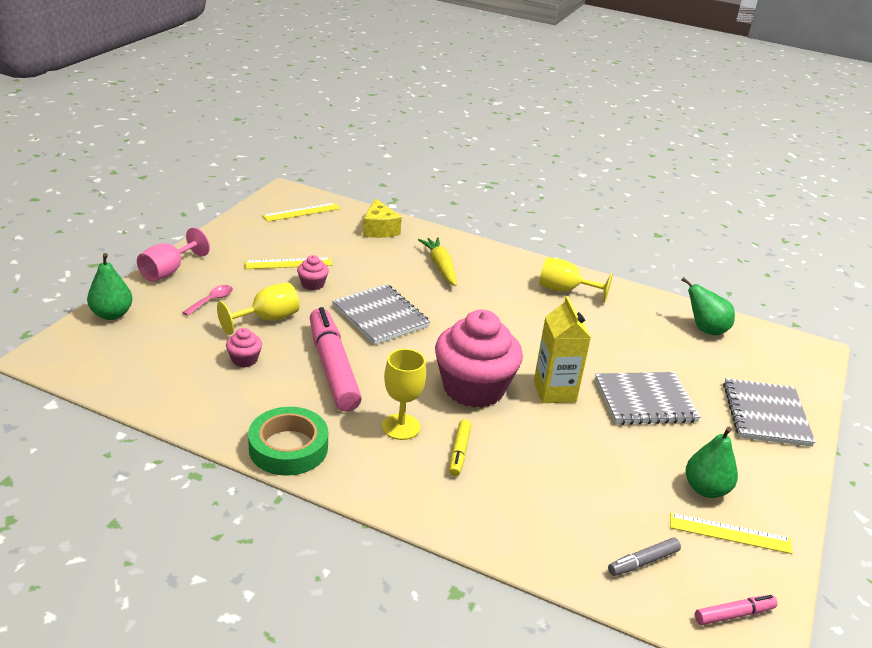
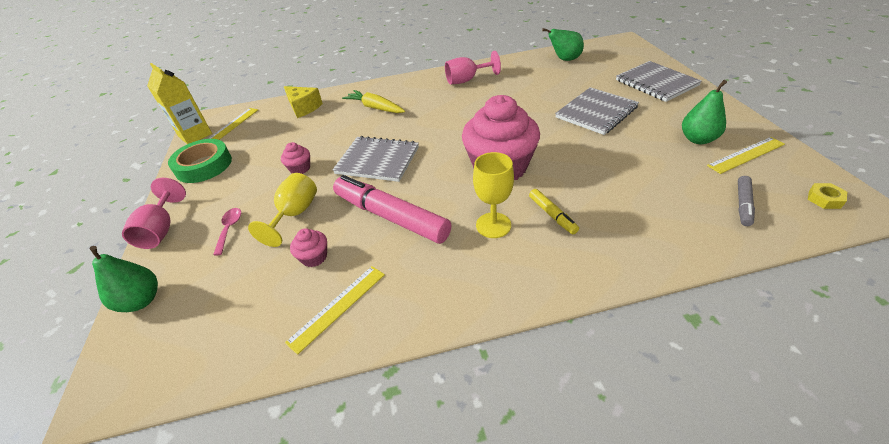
camera: 30 degrees left, 10 degrees up
yellow ruler [245,257,333,269] -> yellow ruler moved to [285,266,385,355]
green tape [248,407,328,476] -> green tape moved to [168,139,232,183]
yellow carton [534,296,591,403] -> yellow carton moved to [147,63,212,144]
yellow goblet [539,257,613,303] -> pink goblet [445,51,501,85]
pink marker [695,595,778,625] -> yellow nut [808,183,847,209]

